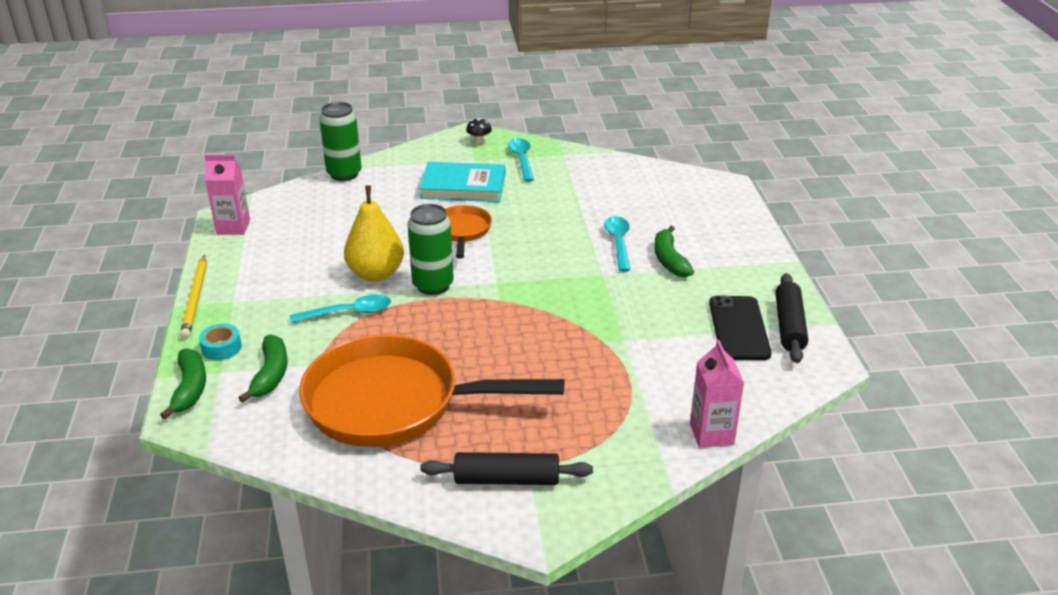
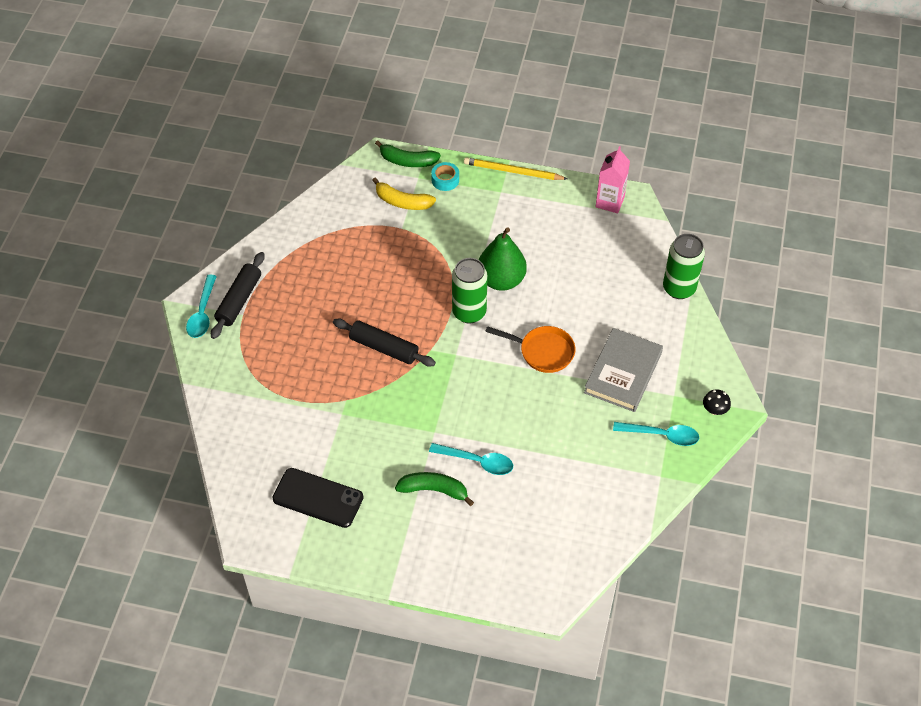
camera: 110 degrees right, 20 degrees up
green banana [239,334,287,403] -> yellow banana [372,177,436,210]
turquoise spoon [290,294,391,323] -> turquoise spoon moved to [186,275,217,338]
orange pan [299,335,564,447] -> none
yellow pear [344,185,404,281] -> green pear [479,227,527,291]
turquoise book [419,162,505,202] -> grey book [584,328,663,412]
pink carton [690,340,744,448] -> none
black rolling pin [775,273,808,363] -> black rolling pin moved to [333,319,436,367]

